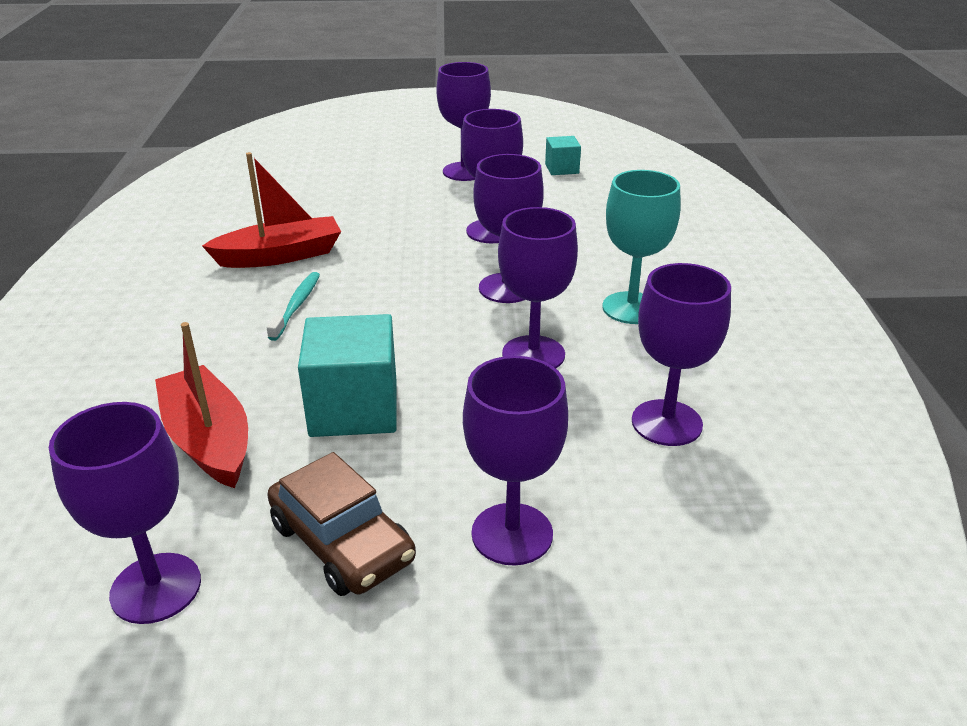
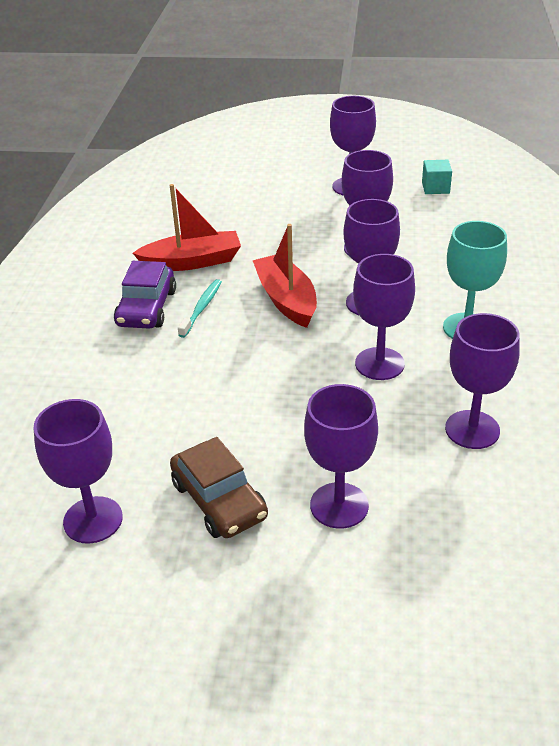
camera: 10 degrees right, 5 degrees up
red boat [155,322,248,488] -> red boat moved to [253,224,317,328]
turquoise cube [298,314,397,437] -> none
none -> purple car [114,261,176,329]

